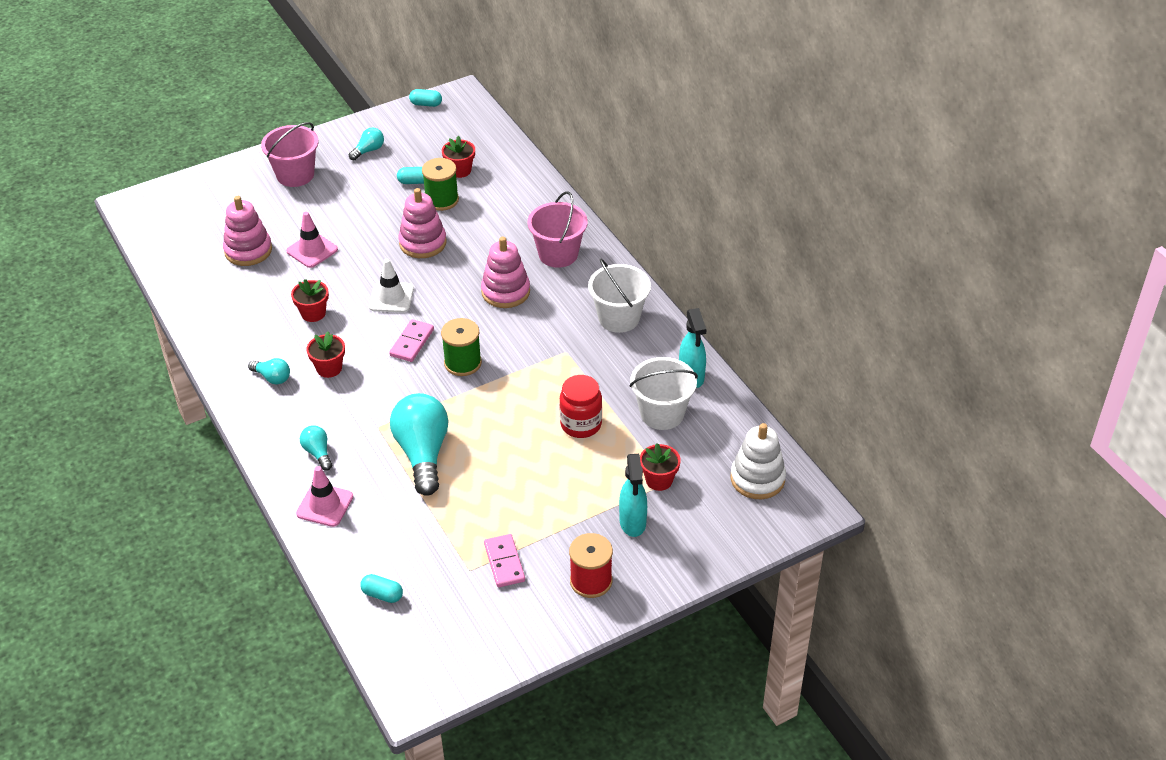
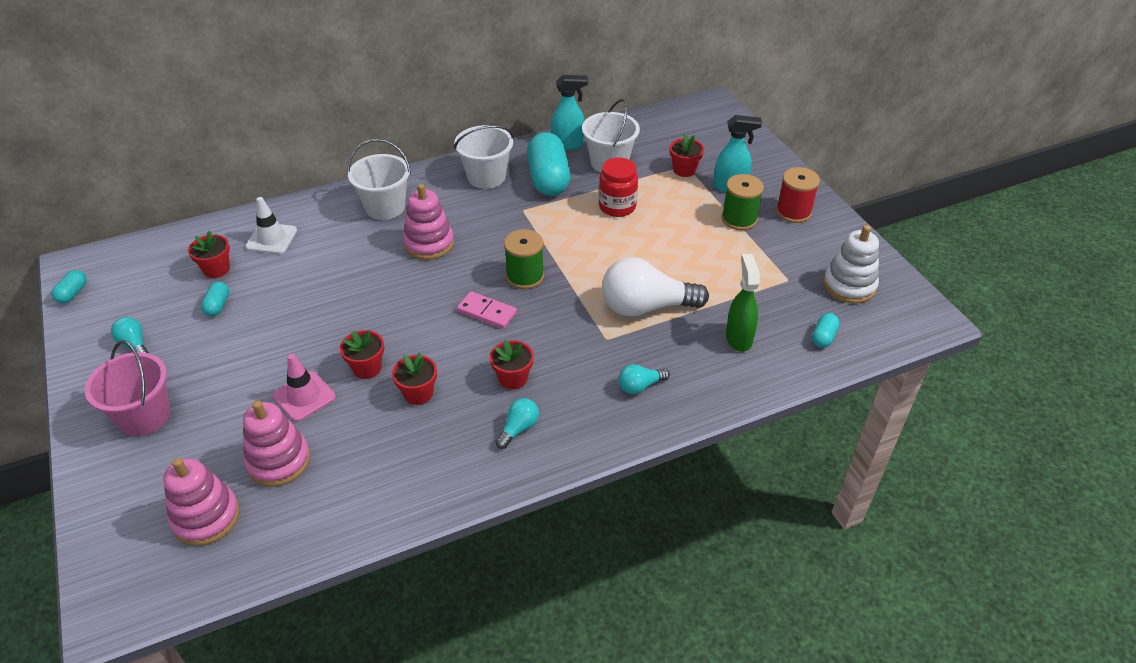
camera: 85 degrees left, 0 degrees up
pink traffic cone [296,466,353,527] -> none
white traffic cone [369,259,414,312] -> white traffic cone moved to [245,197,297,254]
turquoise light bulb [390,393,449,496] -> white light bulb [602,257,709,317]
pink stacking toy [399,188,447,258] -> pink stacking toy moved to [163,458,240,546]
green spool [422,158,459,211] -> green spool moved to [722,174,764,230]
pink domino [484,534,525,587] -> none
pink bucket [528,191,588,268] -> white bucket [347,139,411,220]
white stacking toy [731,423,786,499] -> white stacking toy moved to [823,225,879,304]
none -> red flower pot [340,330,384,379]
none -> turquoise capsule [527,132,571,196]
none -> green spray bottle [726,254,760,352]

